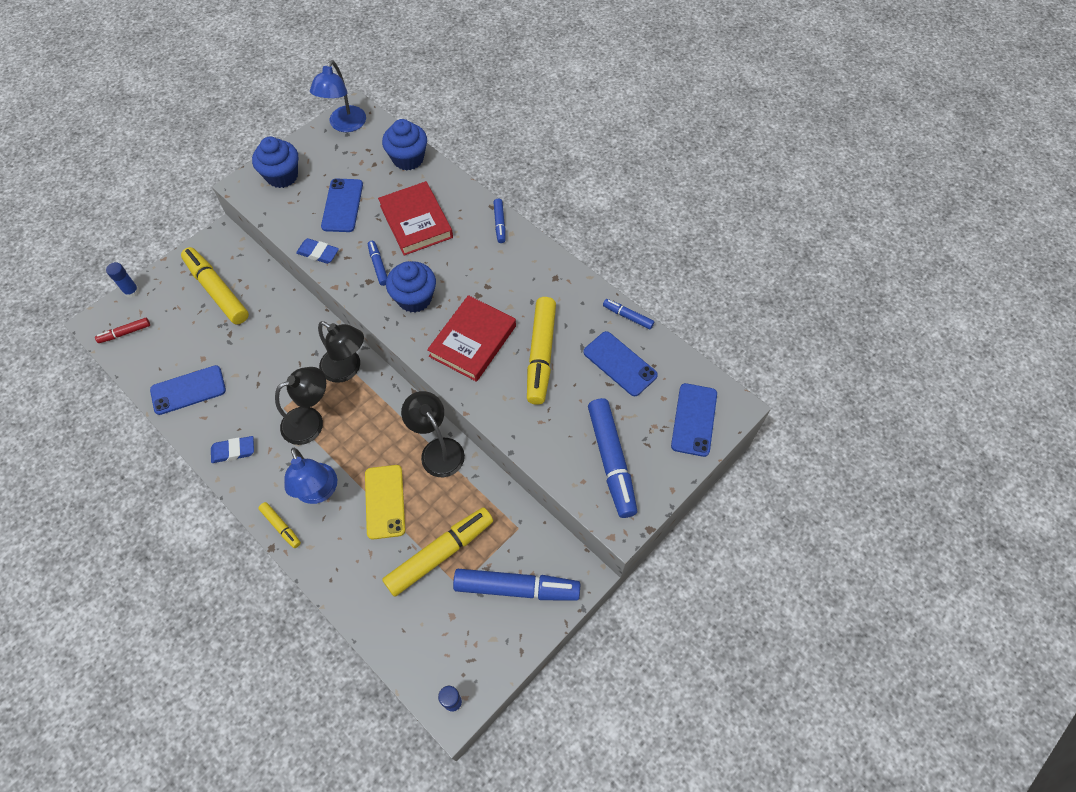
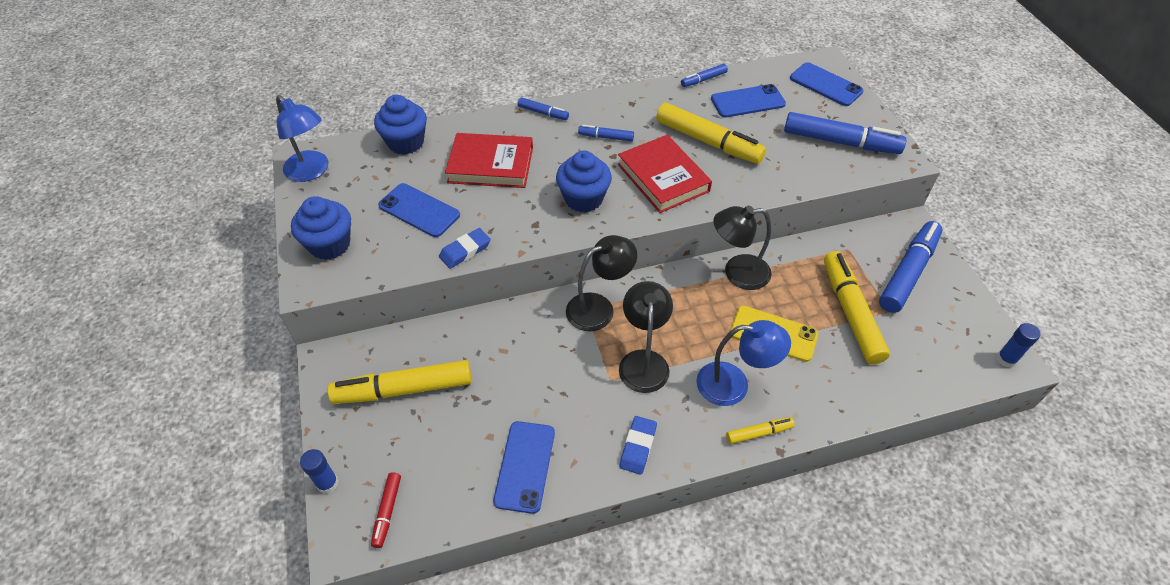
camera: 60 degrees left, 10 degrees down
blue marker [368,241,387,286] -> blue marker moved to [578,125,634,141]

